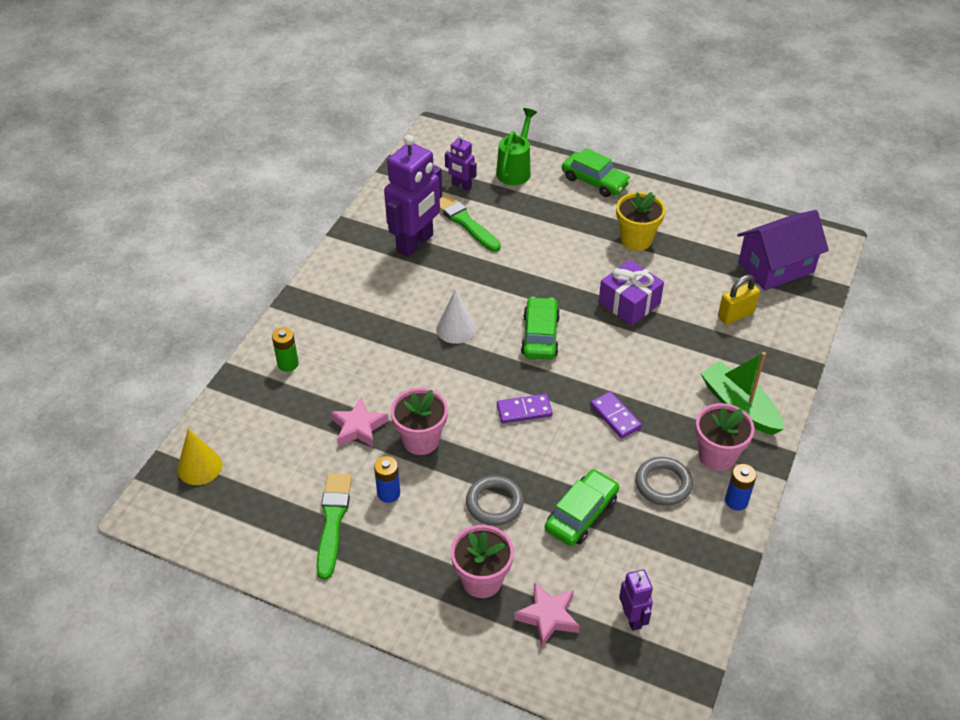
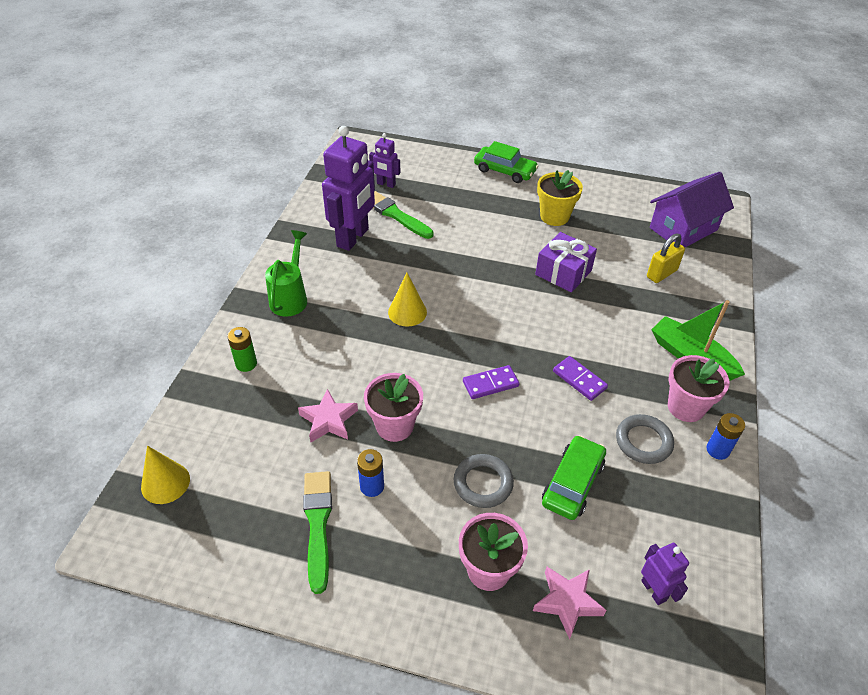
camera: 10 degrees left, 0 degrees up
white cone [436,289,476,344] -> yellow cone [388,273,427,327]
green watering can [496,108,537,185] -> green watering can moved to [265,230,307,317]
green car [521,297,560,360] -> none

